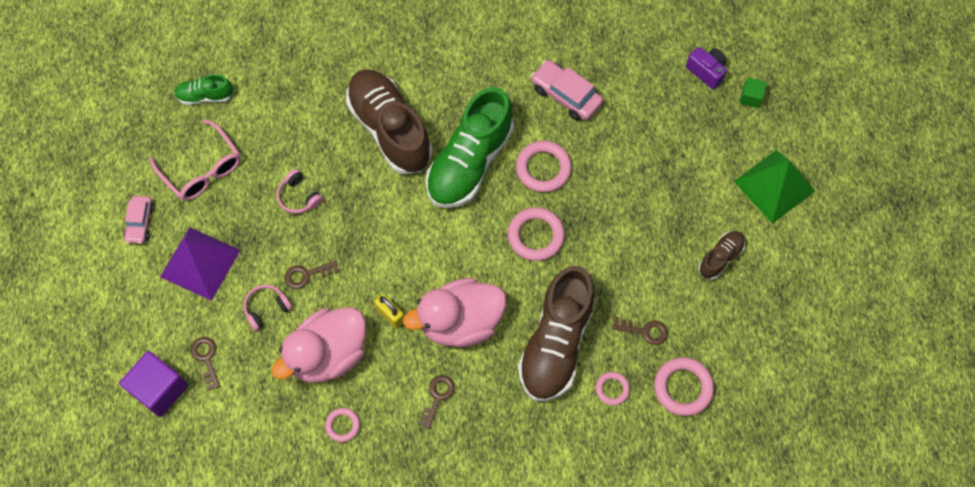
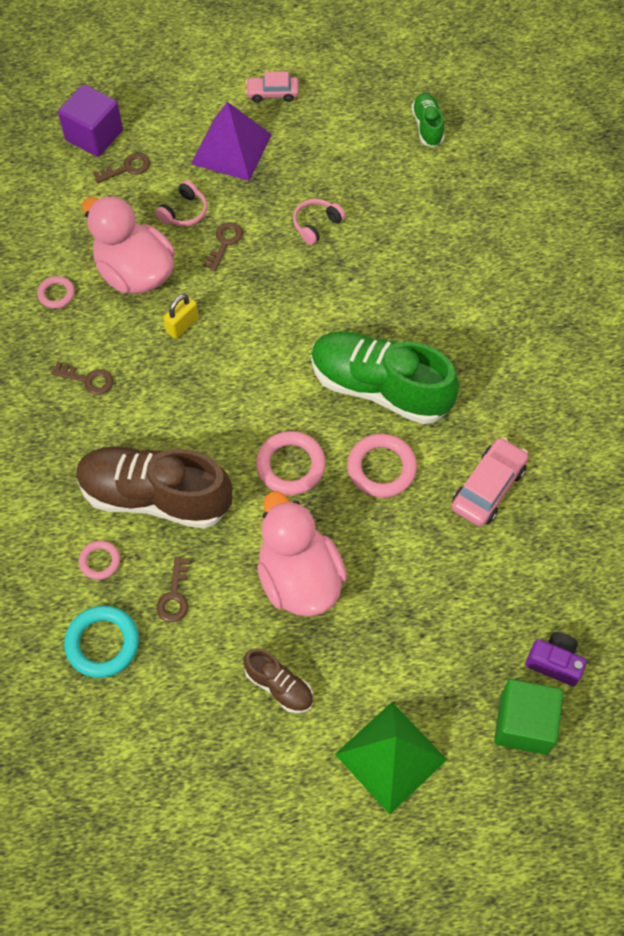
camera: 85 degrees right, 5 degrees down
pink glasses [149,119,241,201] -> none
pink headphones [243,285,292,331] -> pink headphones turned 75 degrees clockwise [155,180,207,226]
brown key [285,260,339,289] -> brown key turned 45 degrees clockwise [203,222,243,271]
brown shoe [346,69,432,174] -> none
pink duck [403,278,506,347] -> pink duck moved to [257,491,347,616]
pink ring [654,358,714,416] -> turquoise ring [64,606,139,678]
purple camera [686,47,727,89] -> purple camera turned 105 degrees counterclockwise [525,632,587,686]
green cube [740,78,767,108] -> green cube [494,679,563,755], size x1.91

